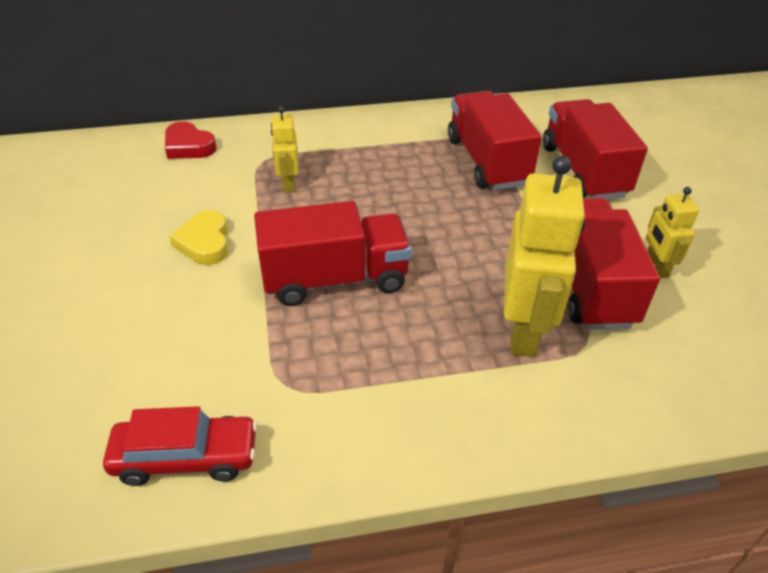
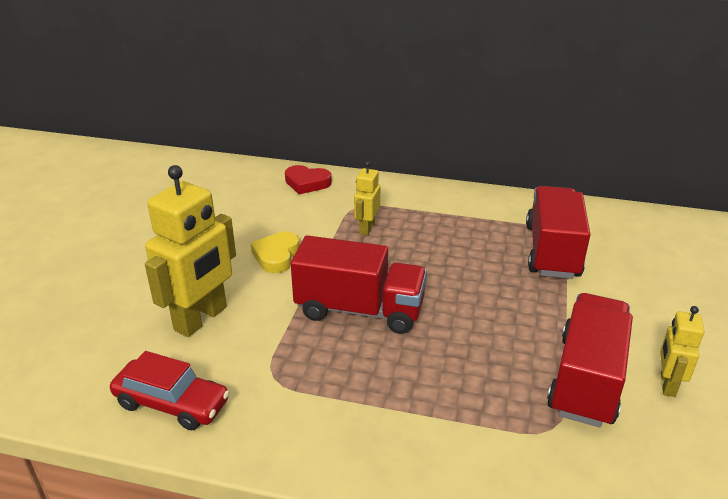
camera: 25 degrees right, 10 degrees down
red heart [165,121,217,159] -> red heart turned 45 degrees counterclockwise [285,165,332,194]
yellow robot [504,156,585,357] -> yellow robot moved to [145,165,236,337]
red truck [543,99,648,199] -> none

